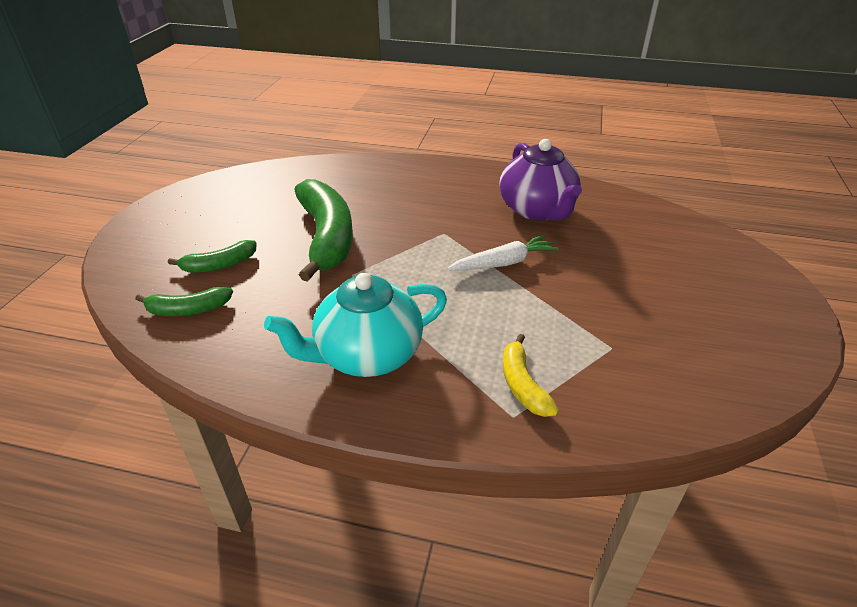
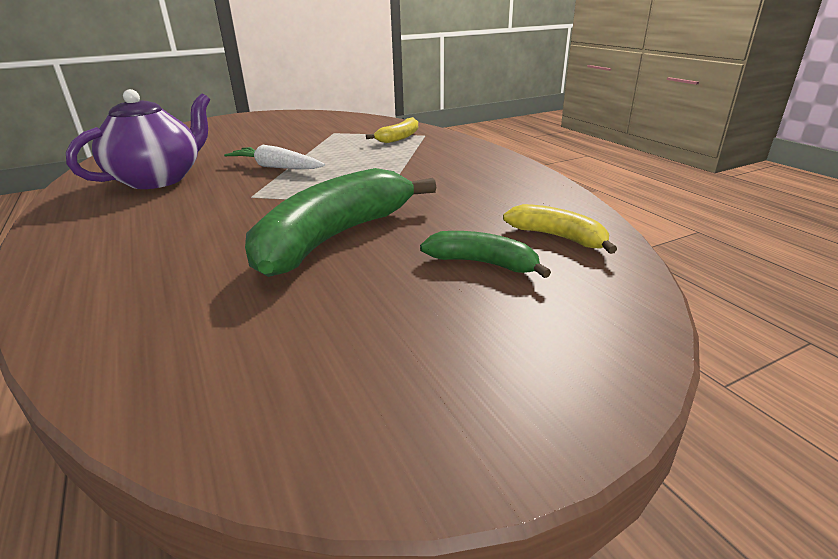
camera: 130 degrees left, 10 degrees down
green banana [135,287,233,316] -> yellow banana [503,204,617,254]
turquoise teapot [264,273,447,377] -> none

